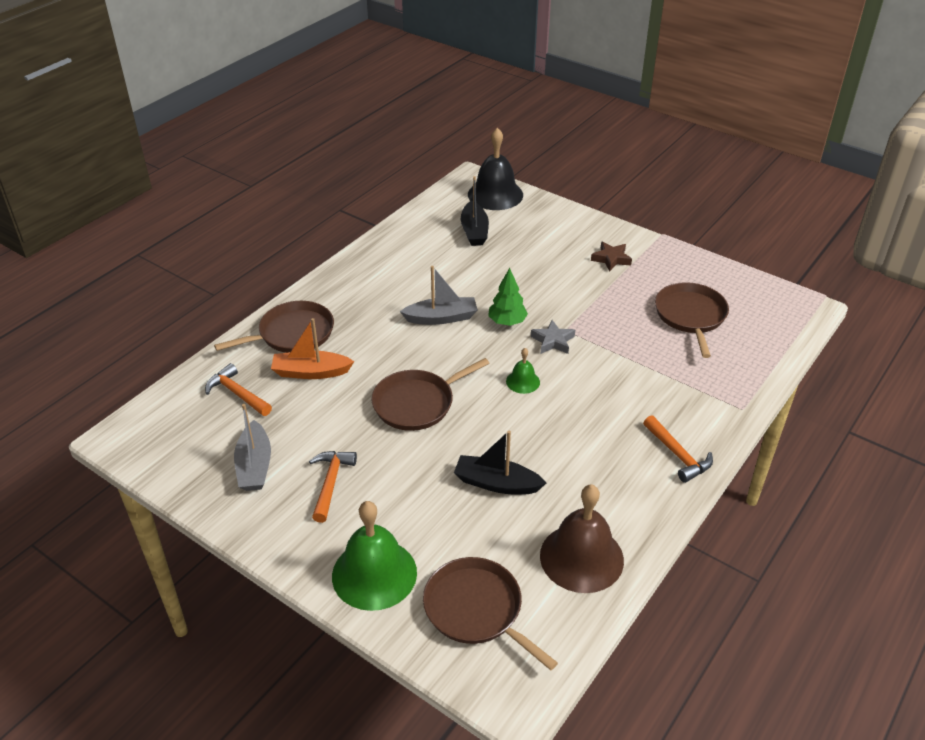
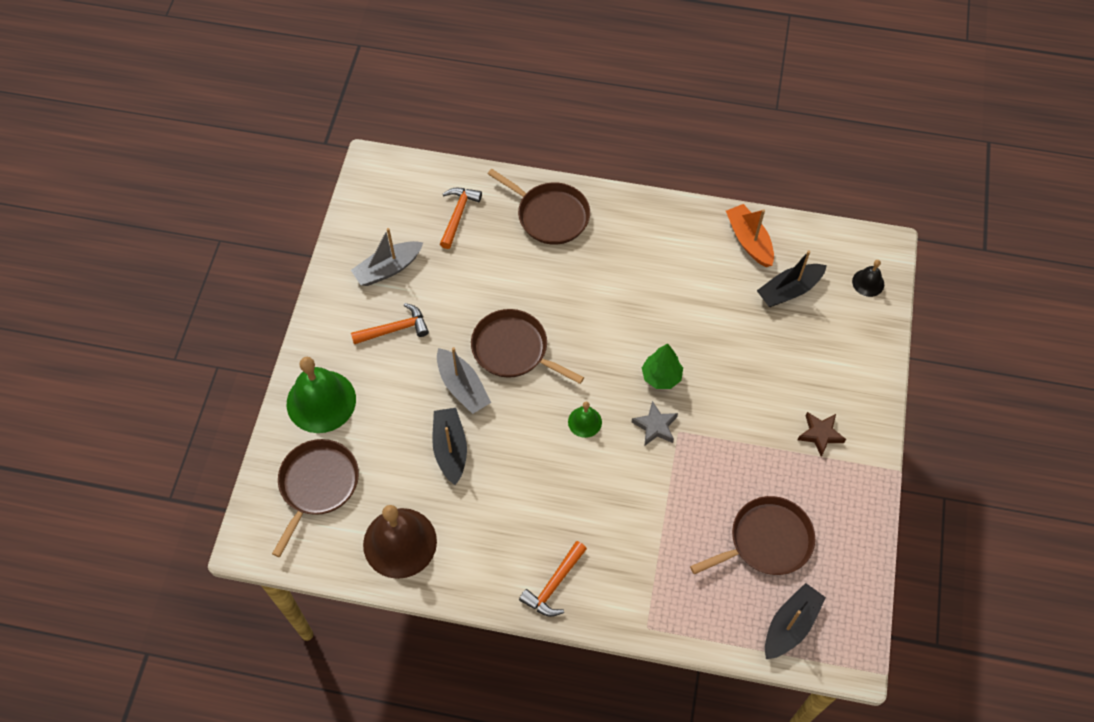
camera: 65 degrees right, 20 degrees up
orange boat [271,318,354,379] -> orange boat moved to [726,204,774,267]
grey boat [400,266,478,325] -> grey boat moved to [437,347,491,414]
black bell [468,128,523,210] -> black bell [852,260,884,297], size x0.48
none -> black boat [765,583,826,659]

